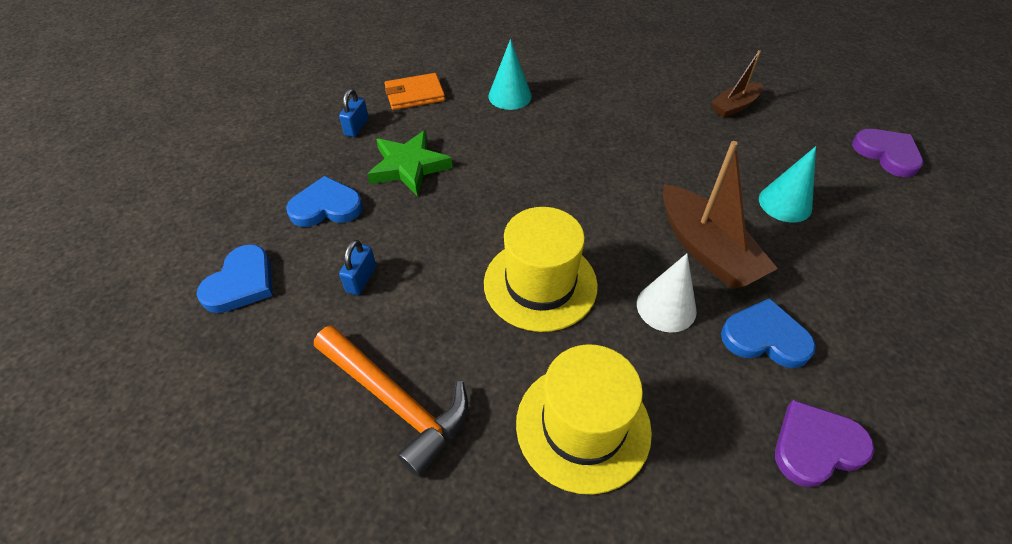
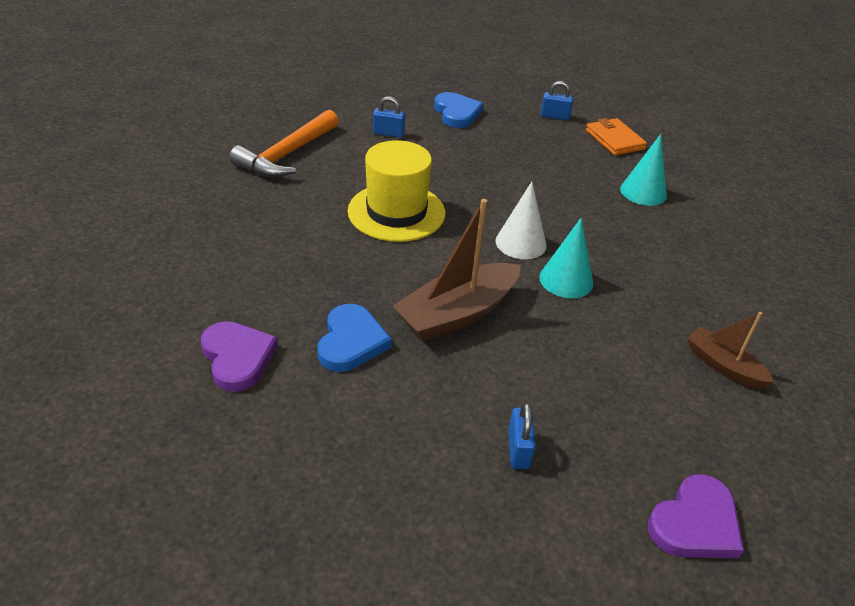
camera: 80 degrees right, 10 degrees down
blue heart [196,244,273,313] -> none
green star [367,130,453,197] -> none
yellow hat [516,344,652,495] -> none
white cone [637,253,697,333] -> white cone moved to [495,182,547,259]
turquoise cone [759,146,816,222] -> turquoise cone moved to [539,217,593,298]
none -> blue padlock [508,402,536,469]

